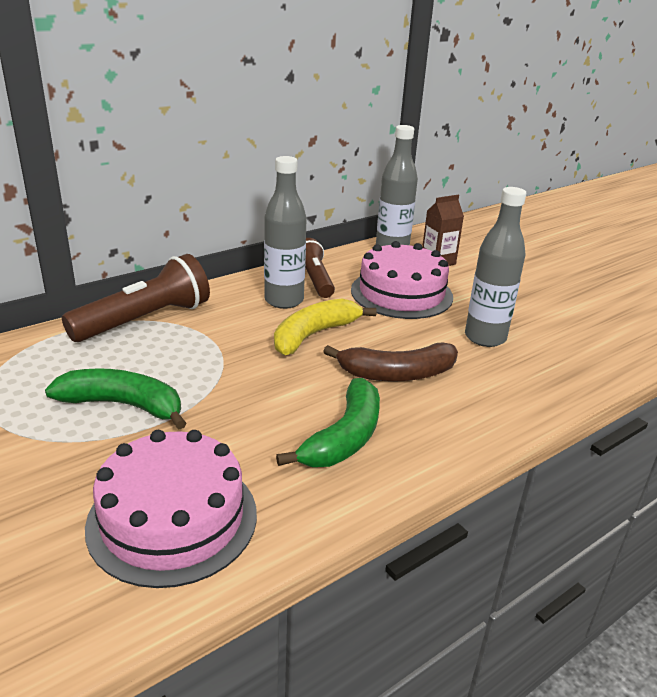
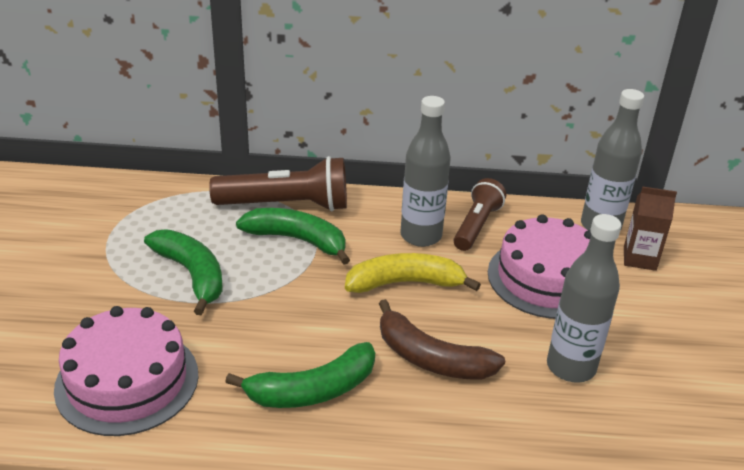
camera: 40 degrees right, 5 degrees up
none -> green banana [236,208,350,265]

